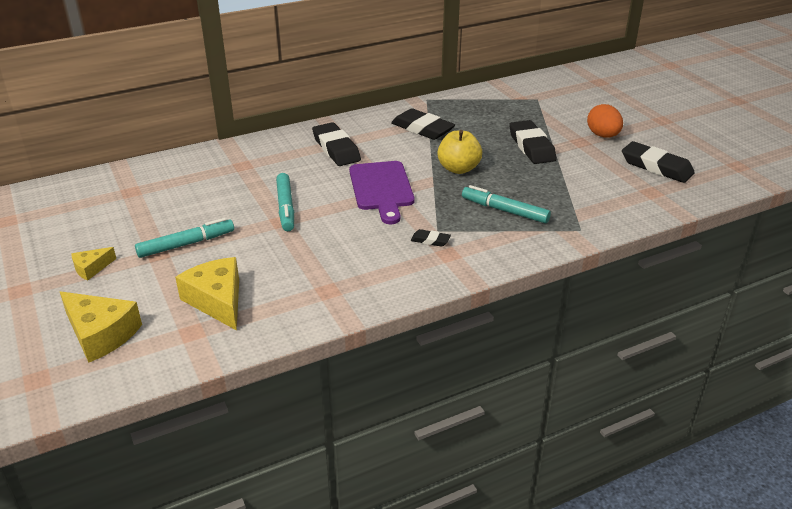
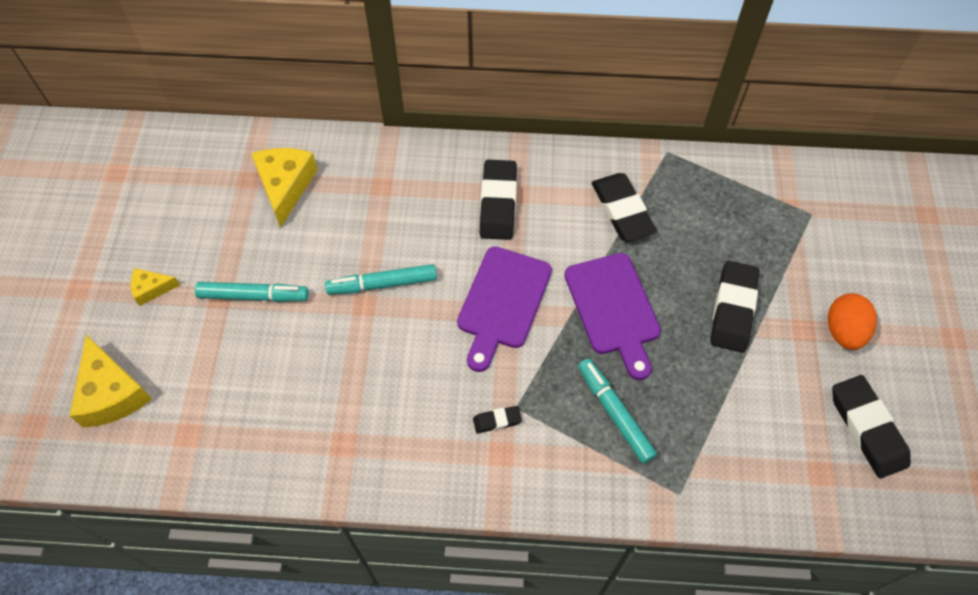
camera: 30 degrees right, 25 degrees up
yellow cheese [175,257,239,330] -> yellow cheese moved to [251,148,318,228]
turquoise marker [276,173,294,231] -> turquoise marker turned 60 degrees clockwise [325,264,437,295]
black eraser [411,229,451,247] -> black eraser turned 60 degrees counterclockwise [473,406,522,433]
yellow apple [437,130,482,174] -> purple cutting board [564,253,661,380]

